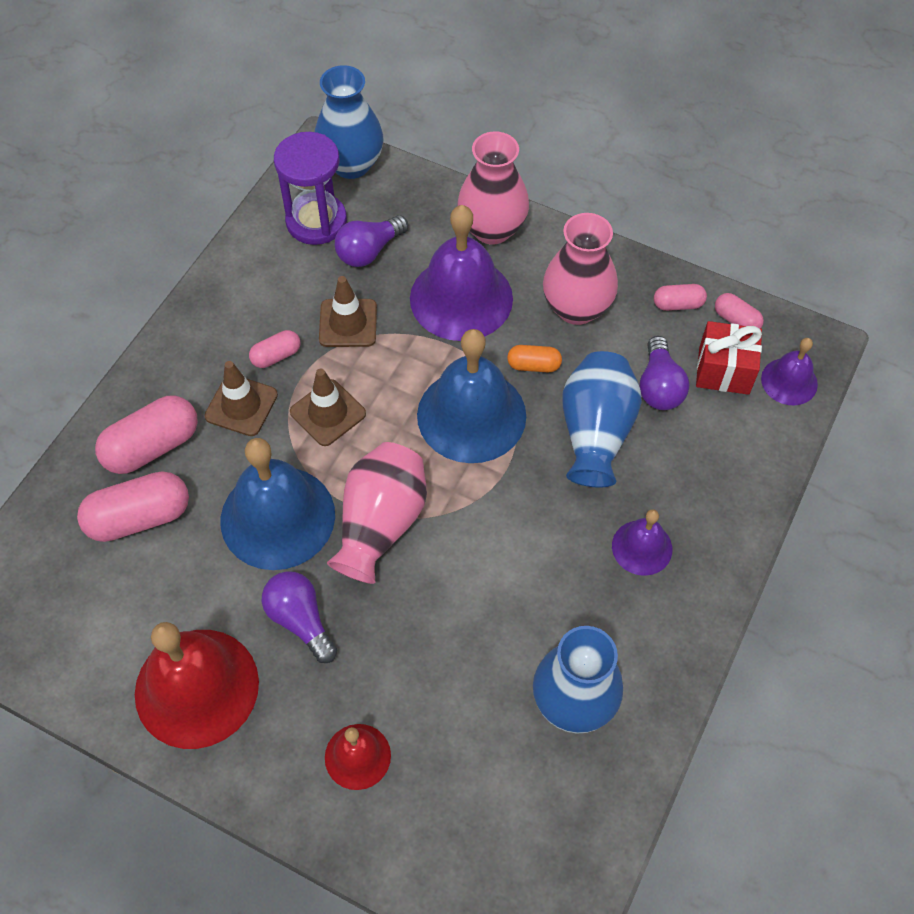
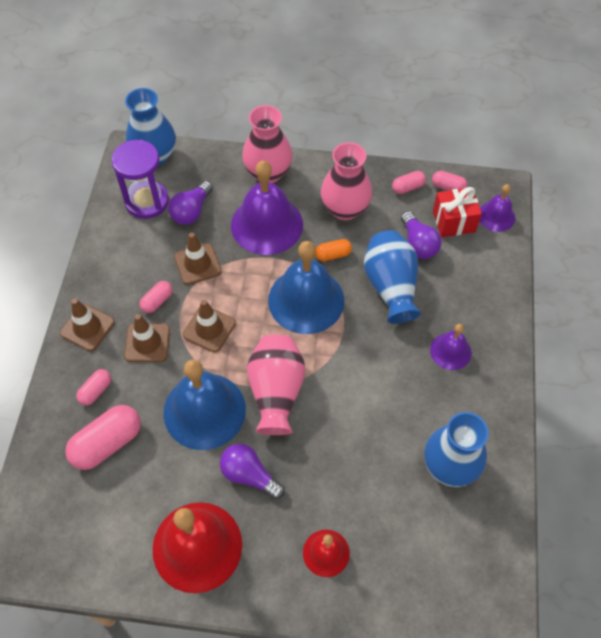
camera: 20 degrees left, 0 degrees up
pink capsule [95,395,198,474] -> pink capsule [76,369,111,406], size x0.54
none -> brown traffic cone [60,298,115,351]

